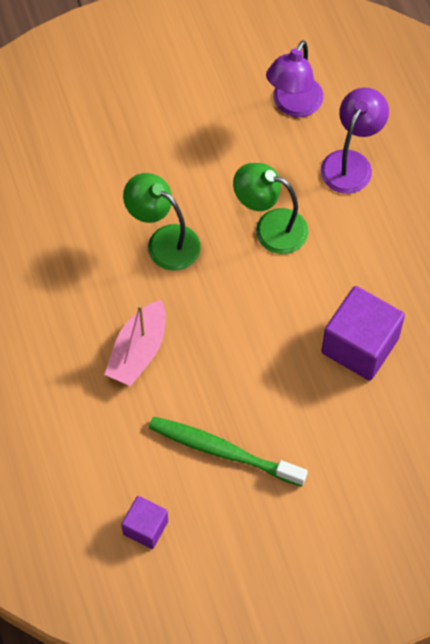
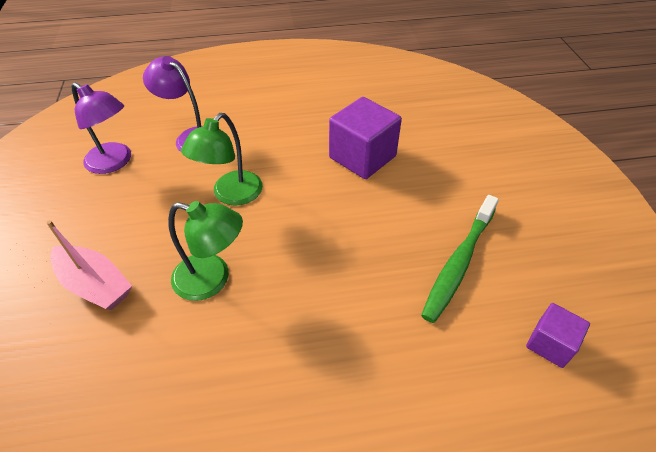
camera: 80 degrees left, 15 degrees down
pink boat [104,300,166,386] -> pink boat moved to [46,220,132,310]
green lamp [123,173,201,271] -> green lamp turned 120 degrees counterclockwise [168,201,243,301]

